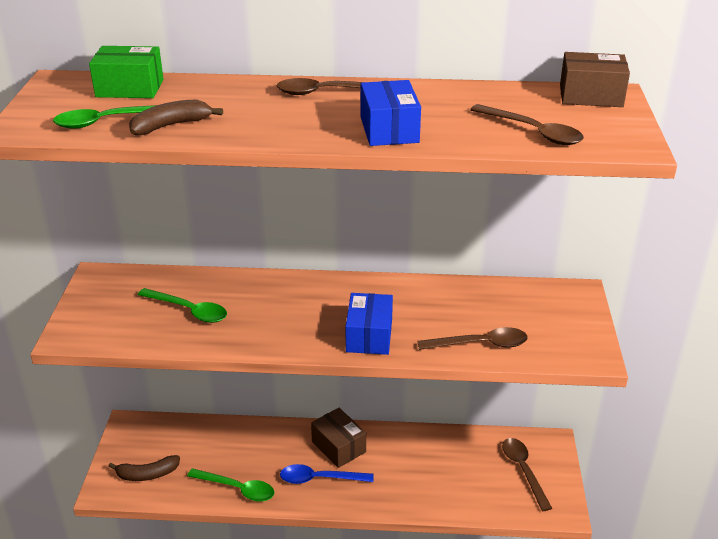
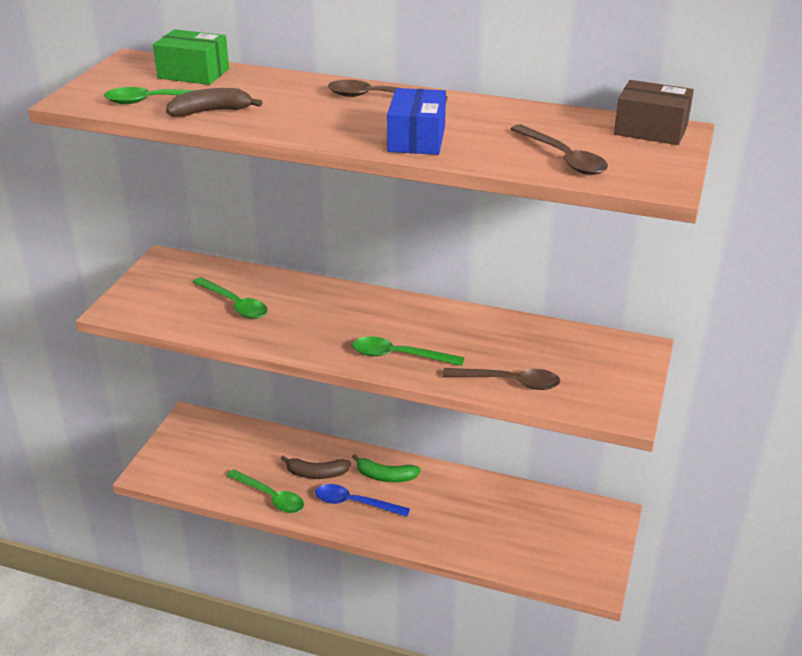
camera: 15 degrees right, 0 degrees up
brown banana [108,455,180,481] -> brown banana moved to [281,455,351,479]
brown box [311,408,366,468] -> green banana [352,454,421,482]
blue box [345,293,393,355] -> green spoon [352,336,464,366]
brown spoon [502,438,552,511] -> none

